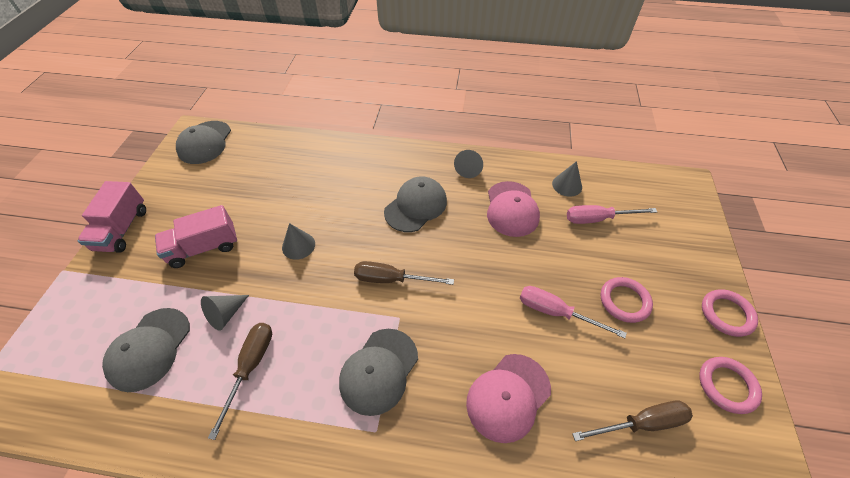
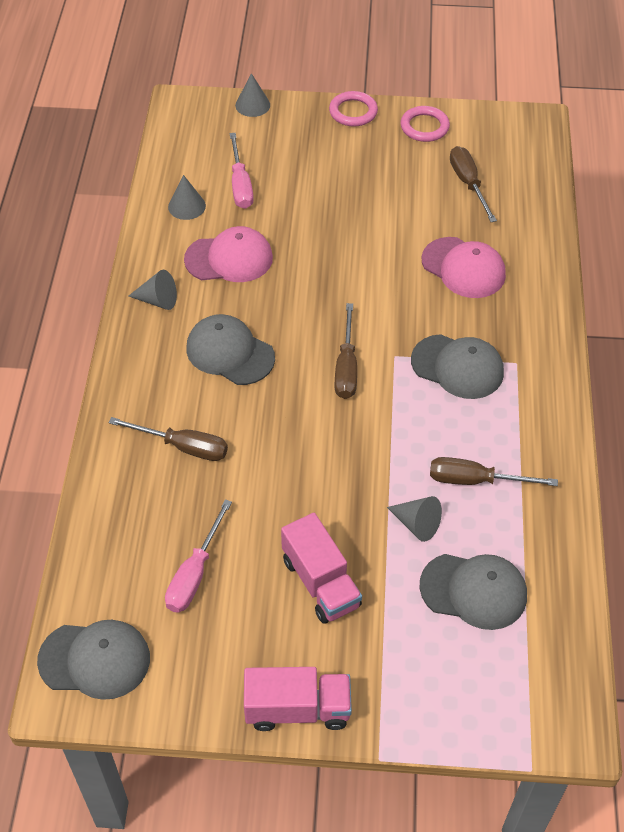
camera: 95 degrees left, 0 degrees up
grey cone [282,223,315,260] -> grey cone moved to [235,73,270,117]
pink screwdriver [520,286,627,338] -> pink screwdriver moved to [165,499,232,613]
pink ring [601,277,653,323] -> none
none -> brown screwdriver [108,417,228,461]

